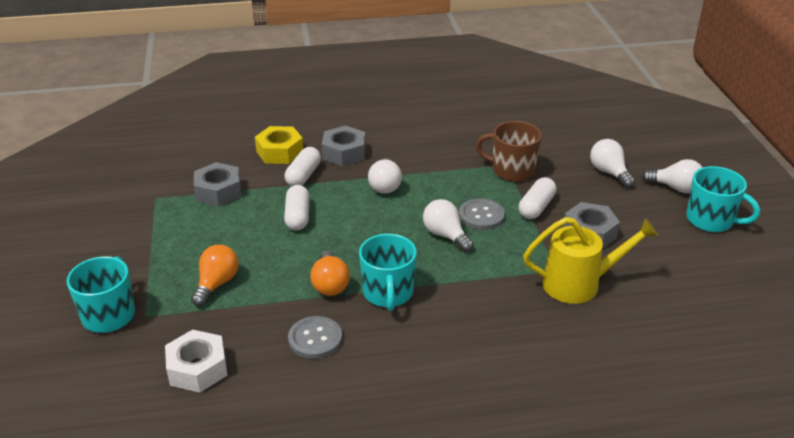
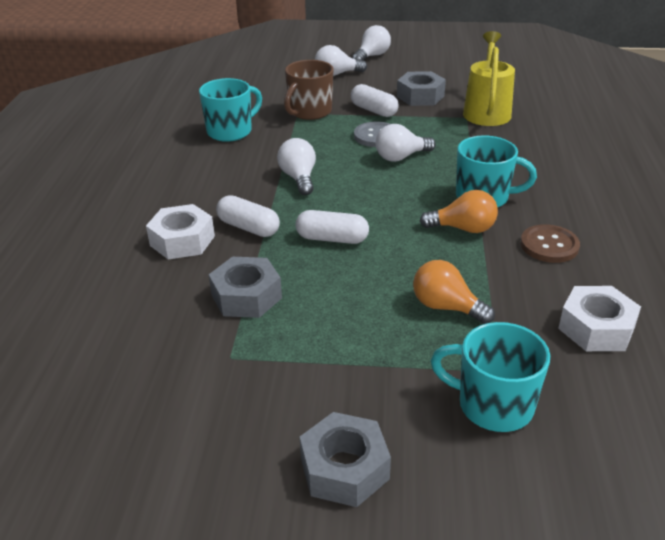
camera: 75 degrees left, 0 degrees up
yellow nut [255,126,303,164] -> white nut [146,204,215,260]
grey button [288,316,342,359] -> brown button [521,224,580,263]
grey nut [322,126,366,166] -> grey nut moved to [300,412,391,507]
white light bulb [368,158,402,194] -> white light bulb turned 120 degrees counterclockwise [277,138,316,195]
turquoise mug [686,166,760,232] -> turquoise mug moved to [199,78,262,142]

